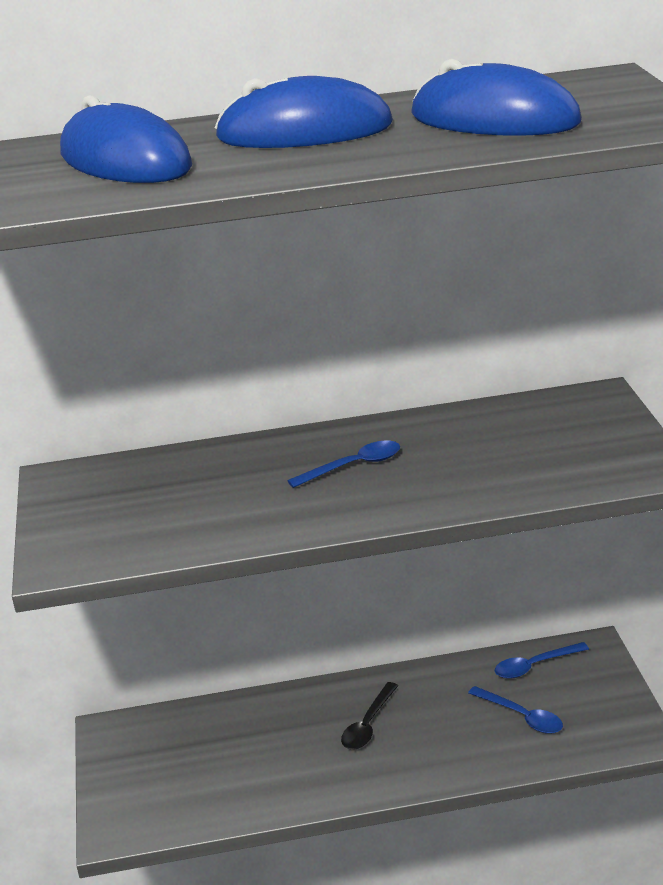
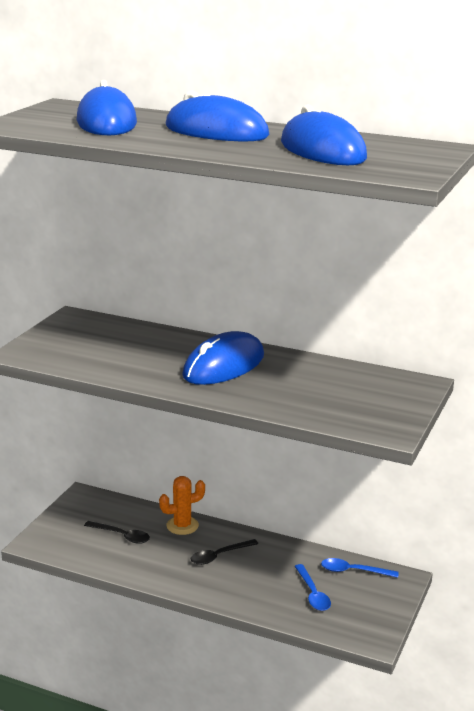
camera: 30 degrees right, 5 degrees down
blue spoon [287,440,400,488] -> blue mouse [182,331,264,385]
none -> black spoon [84,521,150,544]
none -> orange cactus [159,476,205,535]

